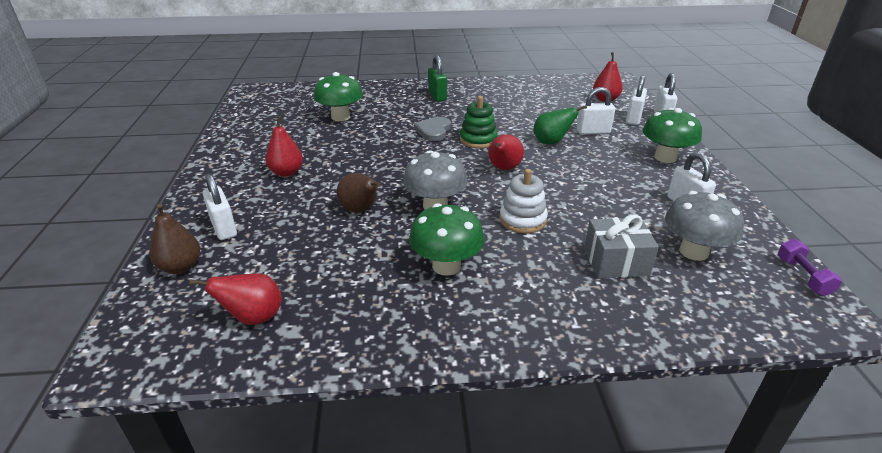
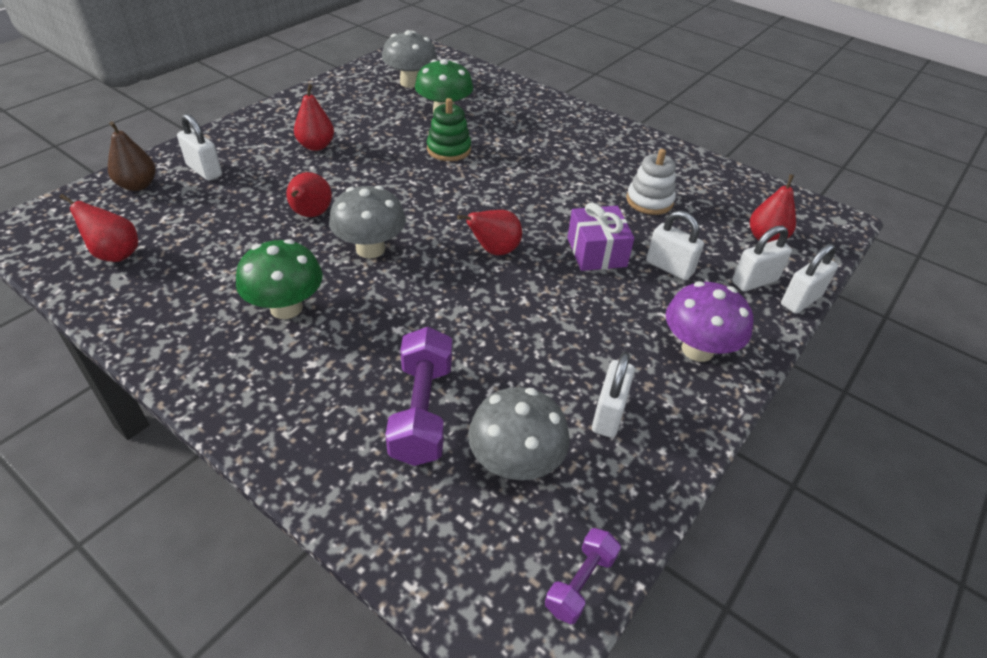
camera: 40 degrees right, 10 degrees up
white padlock [203,173,237,240] -> white padlock turned 60 degrees counterclockwise [177,114,222,181]
brown pear [337,173,380,213] -> red pear [286,172,332,217]
grey heart [414,117,451,141] -> none
green padlock [428,55,447,102] -> none
green stacking toy [460,96,498,148] -> green stacking toy moved to [427,98,471,161]
white stacking toy [500,169,548,233] -> white stacking toy moved to [626,149,676,215]
green pear [533,105,587,144] -> purple gift [567,203,634,271]
grey gift [584,214,659,278] -> purple dumbbell [385,327,452,466]
green mushroom [643,108,702,163] -> purple mushroom [666,281,753,362]
none -> grey mushroom [382,30,437,88]

